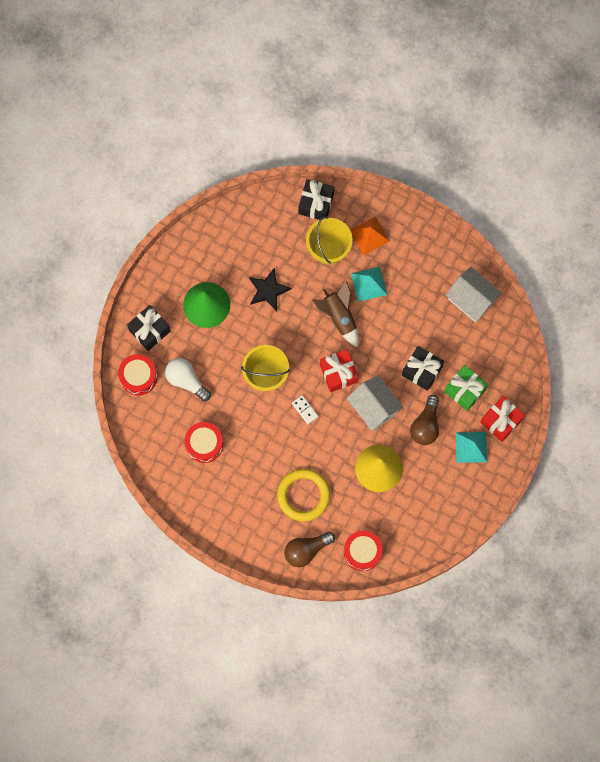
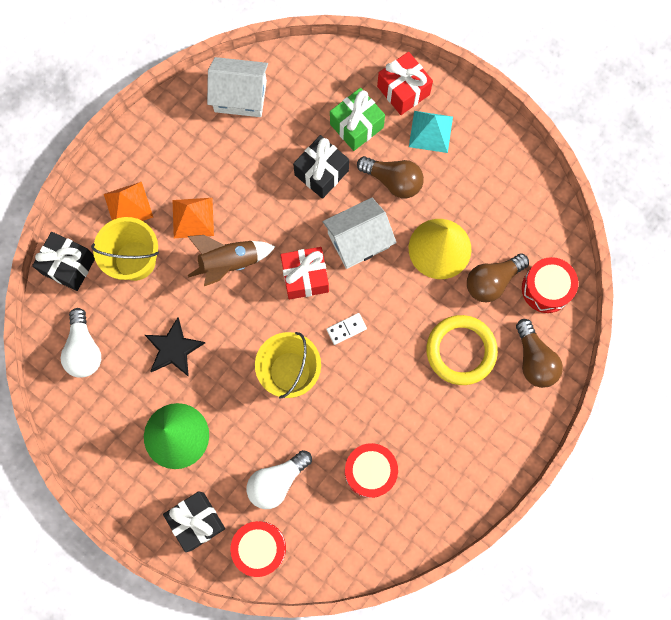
camera: 80 degrees left, 0 degrees up
turquoise pyramid [351,267,387,302] -> orange pyramid [172,198,214,238]
white house [446,267,502,323] -> white house turned 45 degrees clockwise [207,57,268,117]
none -> white light bulb [61,308,101,378]
none -> brown light bulb [467,253,529,302]

